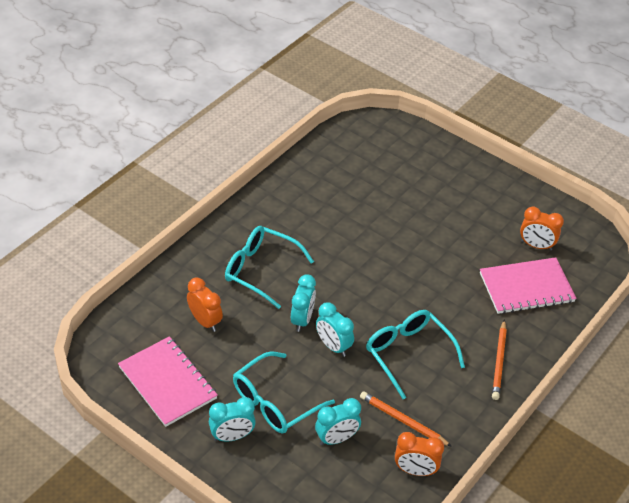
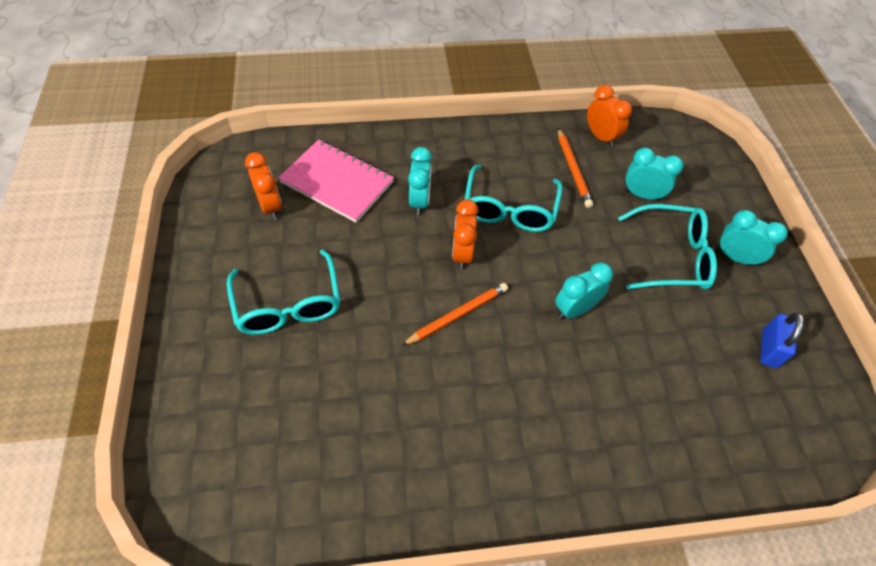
camera: 135 degrees left, 10 degrees up
pink notebook [118,336,218,427] -> blue padlock [760,312,804,368]
orange clock [187,278,223,332] -> orange clock moved to [452,199,479,270]
turquoise glasses [225,226,314,309] -> turquoise glasses moved to [227,250,340,335]
turquoise clock [316,302,354,357] -> turquoise clock moved to [408,147,432,215]
orange pencil [492,319,507,400] -> orange pencil moved to [401,283,508,346]

